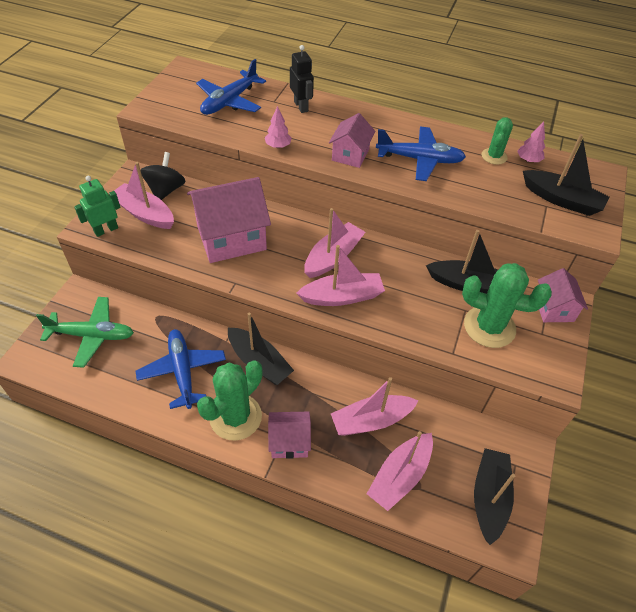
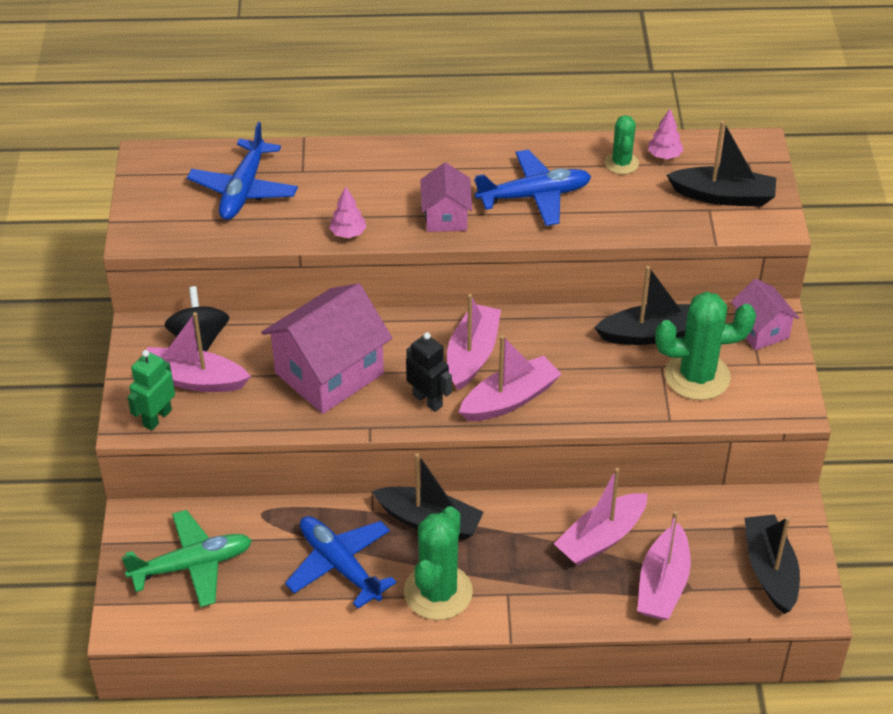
camera: 20 degrees left, 5 degrees down
pink house [268,412,311,459] -> none
black robot [290,45,314,113] -> black robot moved to [406,332,452,412]

